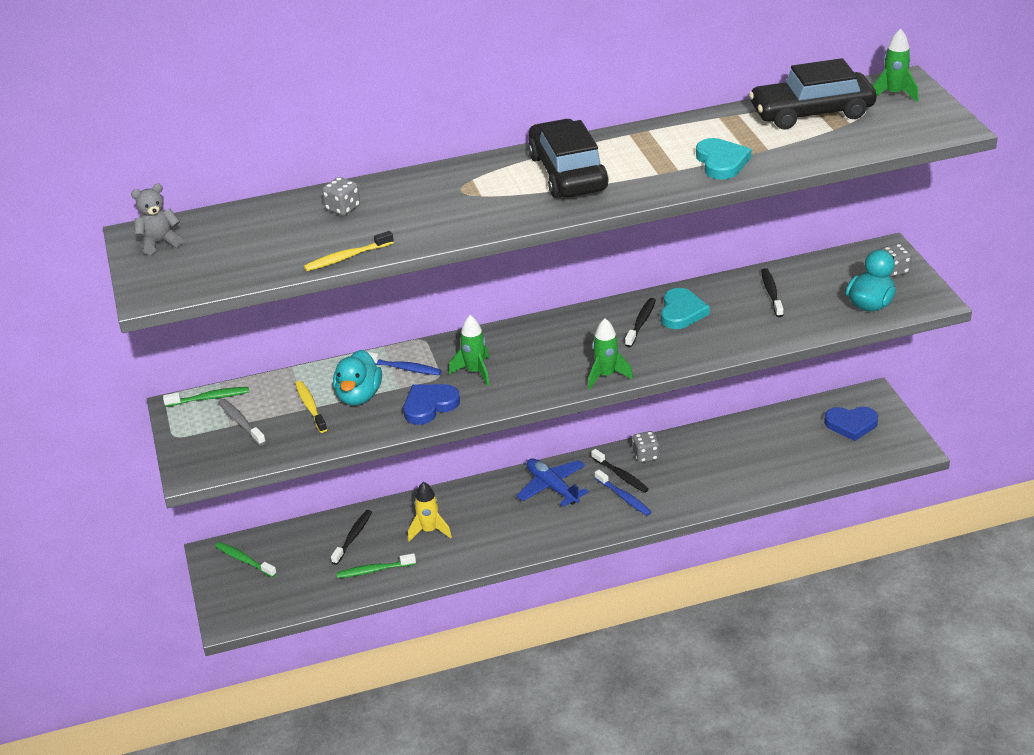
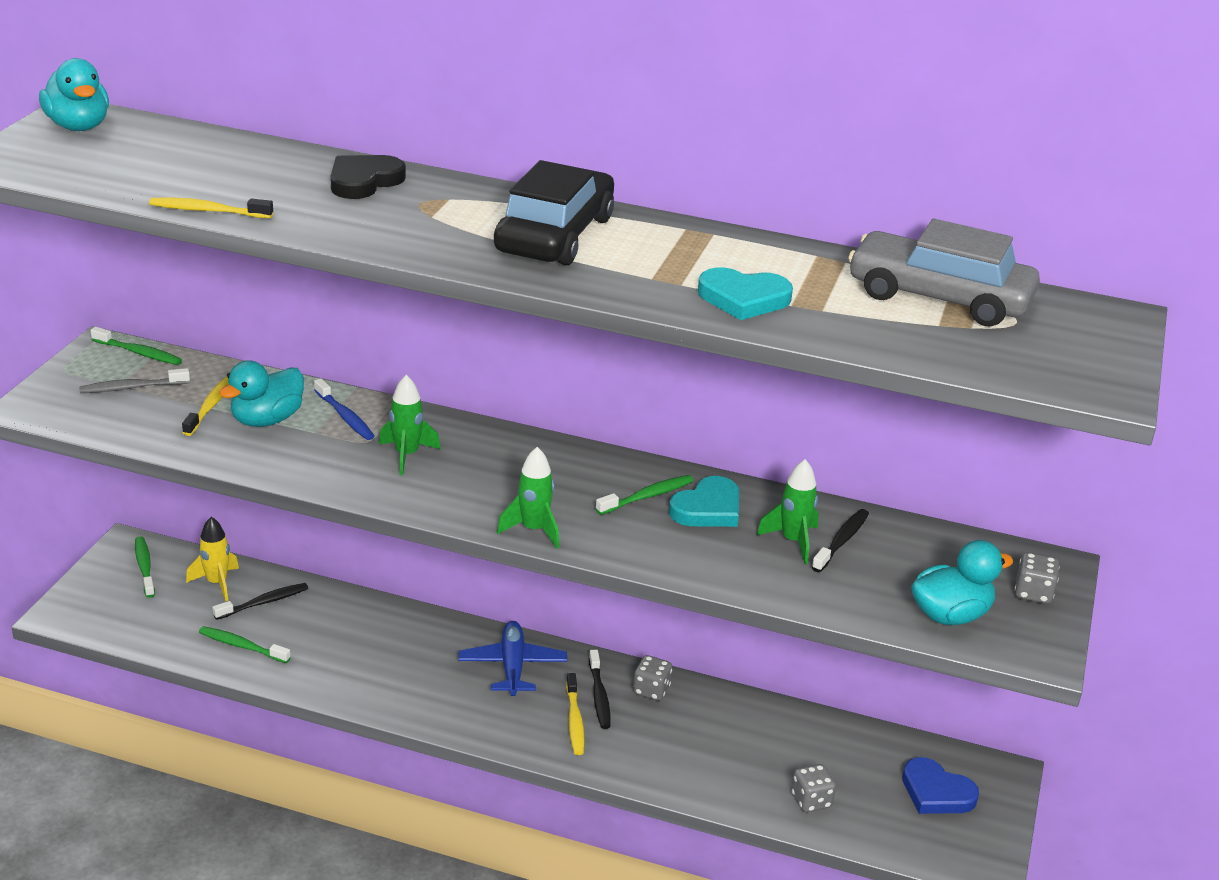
camera: 30 degrees right, 5 degrees down
grey teddy bear [131,183,183,255] -> turquoise duck [39,58,109,131]
grey toothbrush [218,399,266,445] -> grey toothbrush turned 105 degrees counterclockwise [79,368,190,393]
grey dice [322,177,360,216] -> grey dice moved to [791,764,836,812]
blue heart [403,384,460,425] -> none
yellow rocket [408,482,452,542] -> yellow rocket moved to [186,517,239,601]
blue toothbrush [595,470,652,516] -> yellow toothbrush [566,673,585,755]
black toothbrush [625,298,656,347] -> green toothbrush [596,475,693,515]
turquoise heart [696,138,751,180] -> turquoise heart turned 75 degrees clockwise [698,267,793,320]
black car [749,58,877,129] -> grey car [848,219,1040,326]
green rocket [873,28,918,102] -> green rocket moved to [757,459,819,564]
none -> black heart [330,155,406,199]

